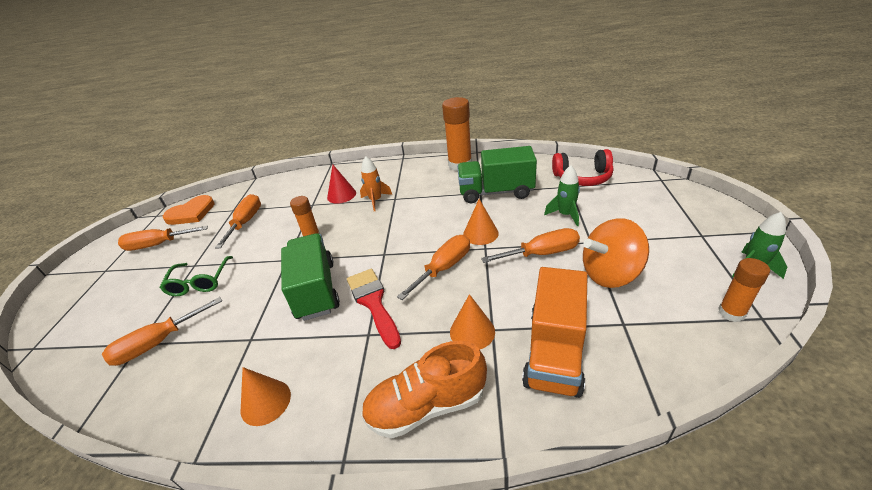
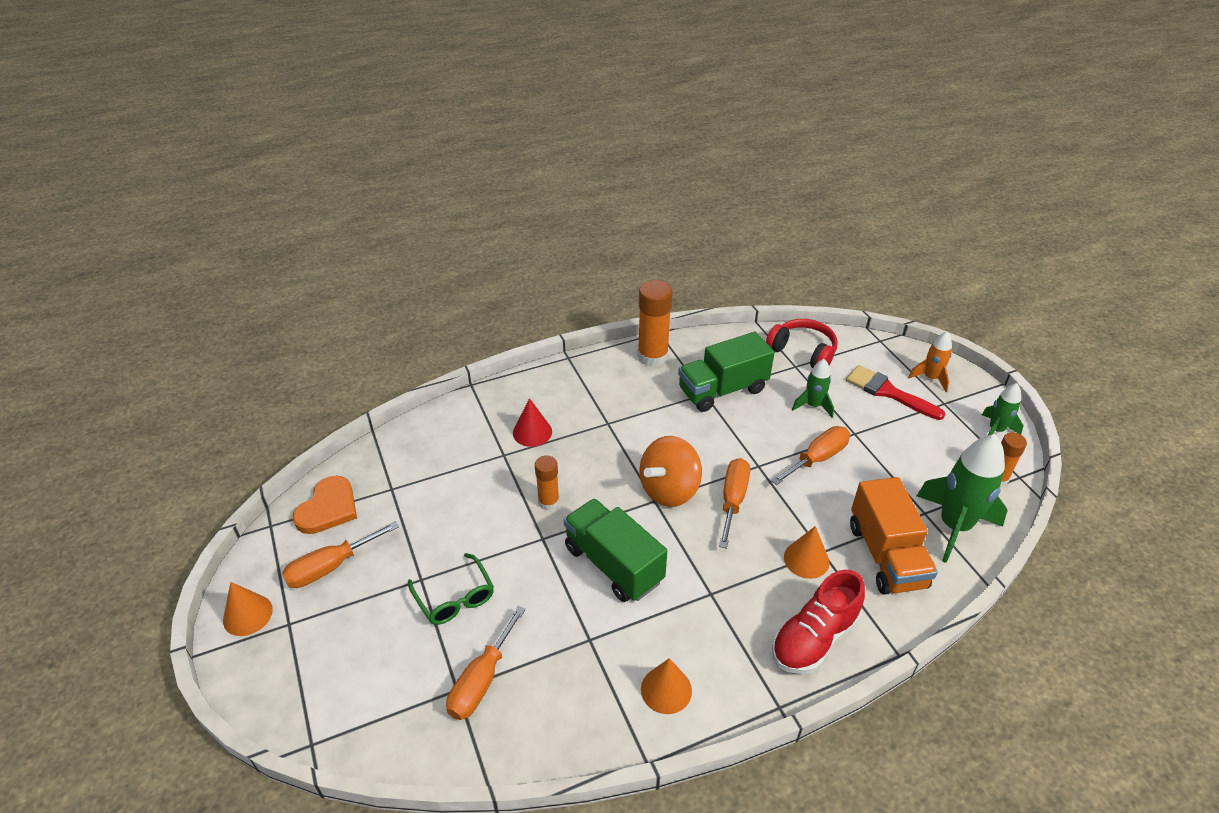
camera: 30 degrees left, 5 degrees up
orange screwdriver [215,194,261,248] -> none
red brush [347,269,401,349] -> red brush moved to [846,365,945,420]
orange rocket [360,156,392,211] -> orange rocket moved to [908,332,952,392]
orange shoe [361,341,487,438] -> red shoe [772,570,865,674]
orange cone [463,199,499,245] -> orange cone moved to [223,582,273,636]
red headphones [552,149,614,186] -> red headphones turned 120 degrees counterclockwise [766,319,838,368]
orange spinning top [583,218,649,288] -> orange spinning top moved to [640,436,702,507]
none -> green rocket [917,434,1008,563]

